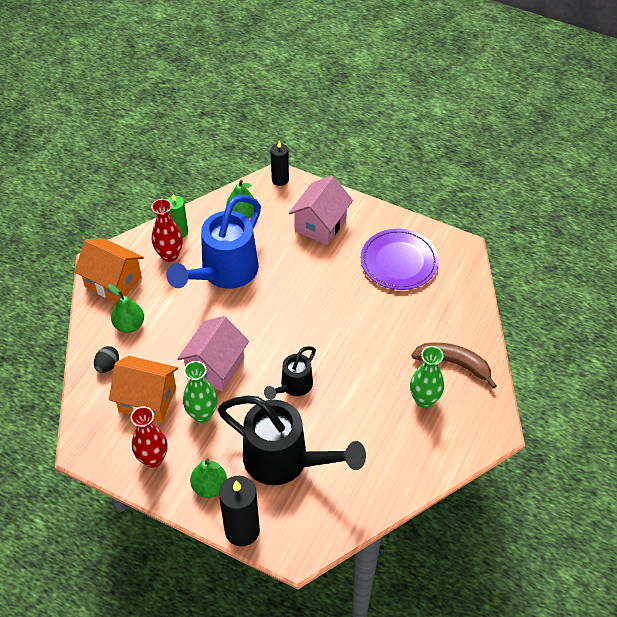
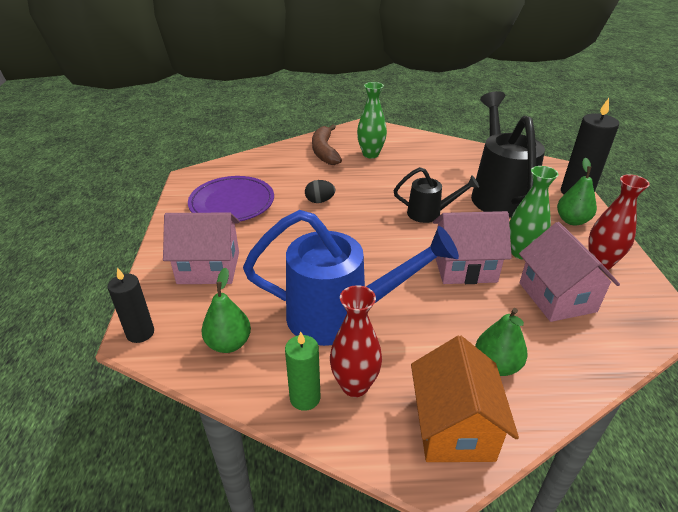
camera: 120 degrees left, 15 degrees down
black egg [94,346,119,373] -> black egg moved to [305,180,335,203]
orange house [109,356,178,422] -> pink house [519,222,620,322]

